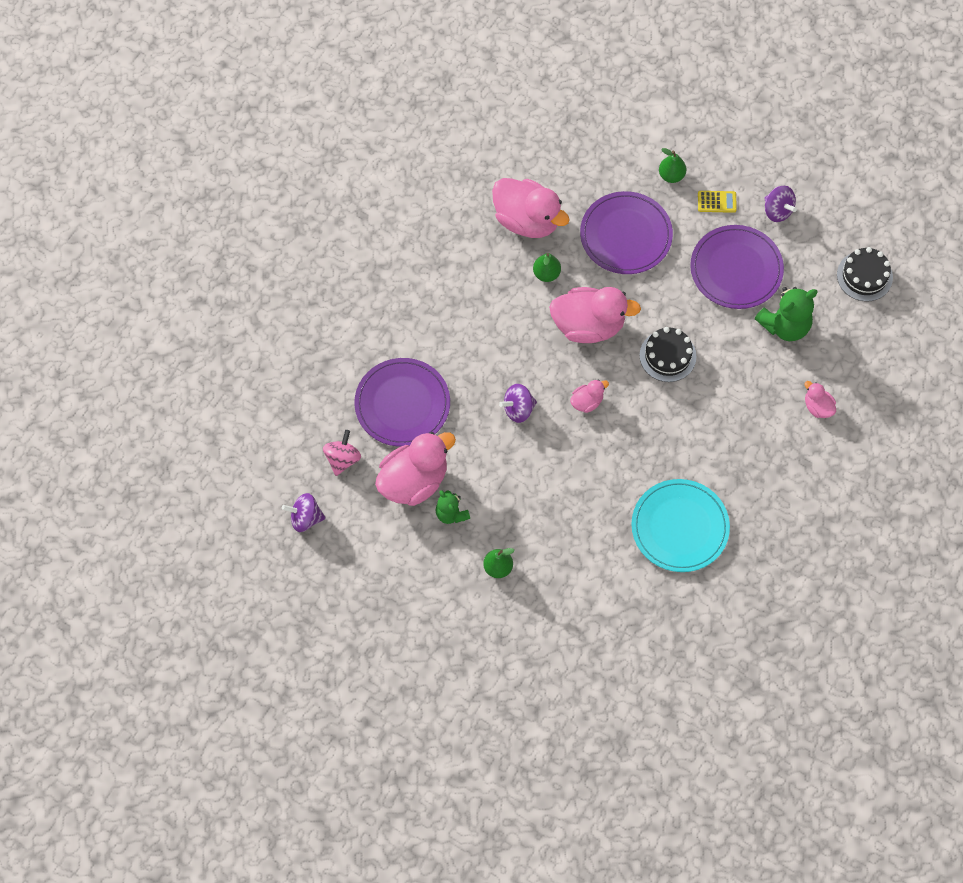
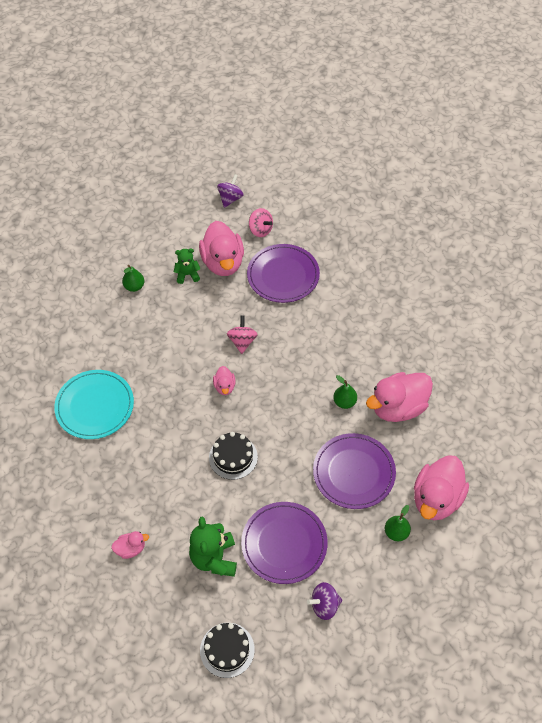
camera: 115 degrees right, 10 degrees down
purple spinning top [499,384,537,423] -> pink spinning top [227,315,258,354]
pink duck [549,287,641,343] -> pink duck moved to [414,455,469,520]
yellow calculator [698,191,737,213] -> none

